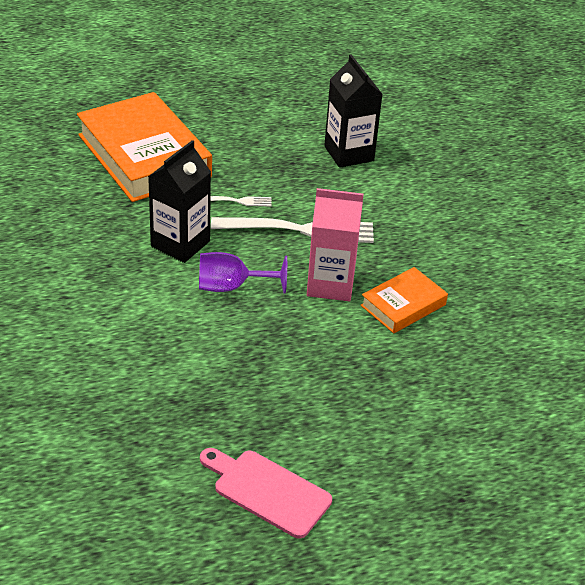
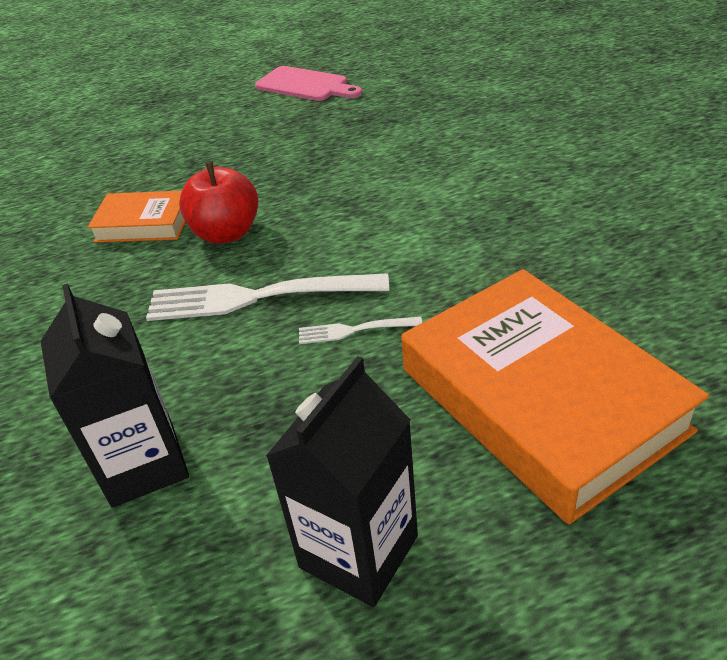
camera: 175 degrees left, 0 degrees up
black carton [148,140,211,263] -> black carton moved to [266,356,418,607]
purple goblet [199,252,287,294] -> none
pink carton [307,188,364,301] -> red apple [179,162,259,244]
orange book [361,267,448,333] -> orange book turned 45 degrees clockwise [88,190,185,243]

